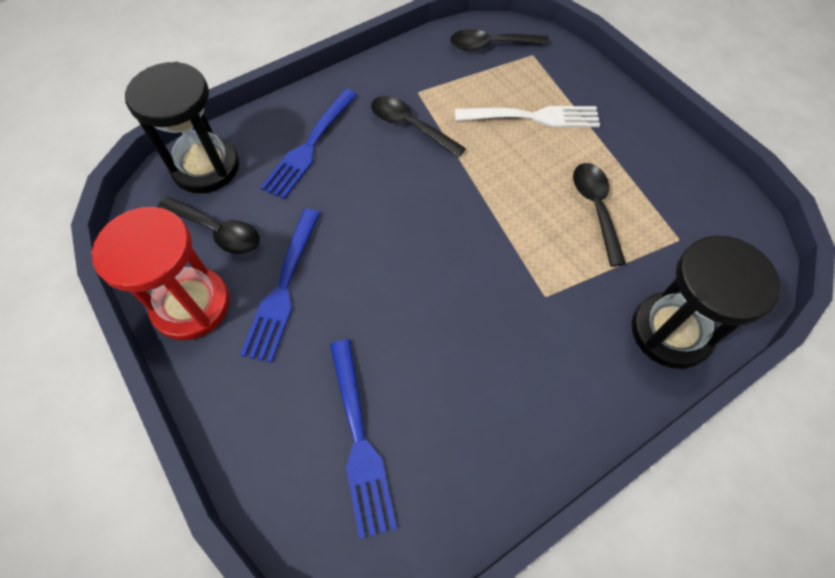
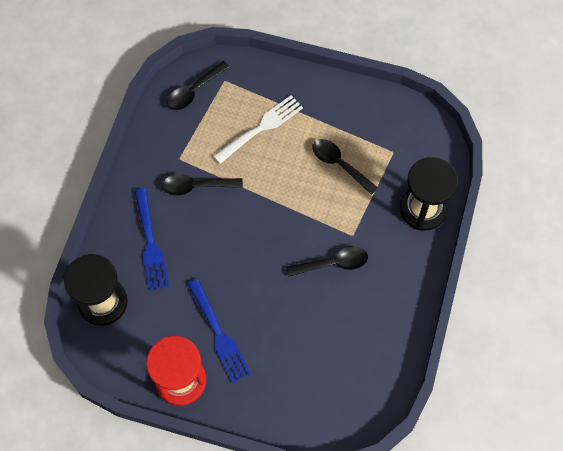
camera: 40 degrees left, 5 degrees up
black spoon [157,197,260,254] -> black spoon moved to [286,247,368,277]
blue fork [330,339,397,539] -> none

